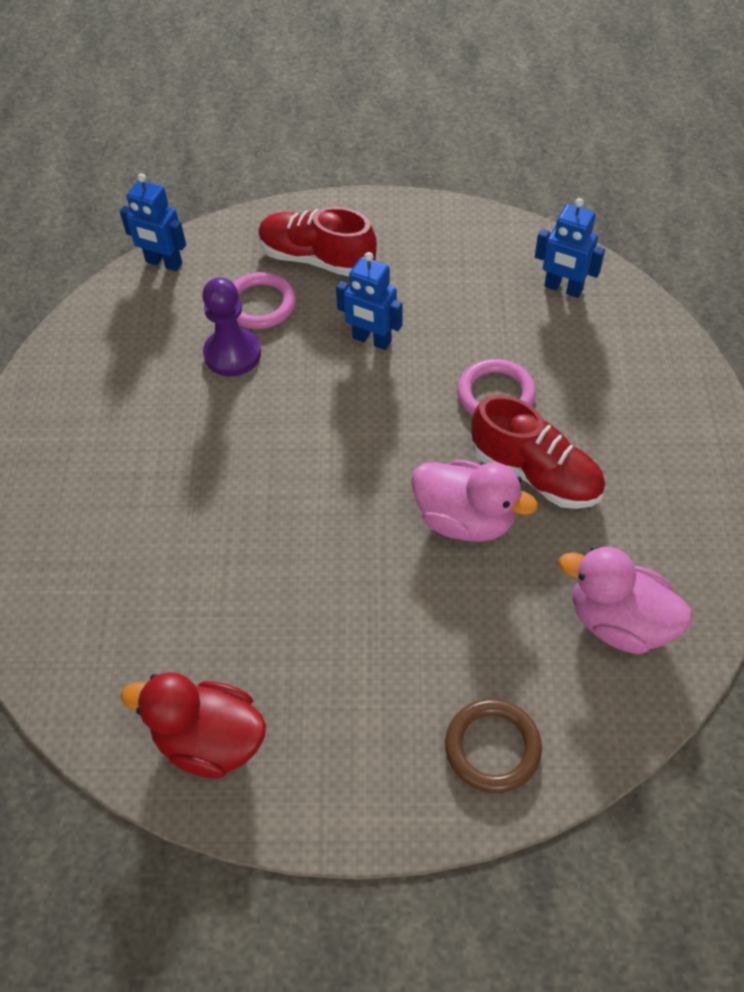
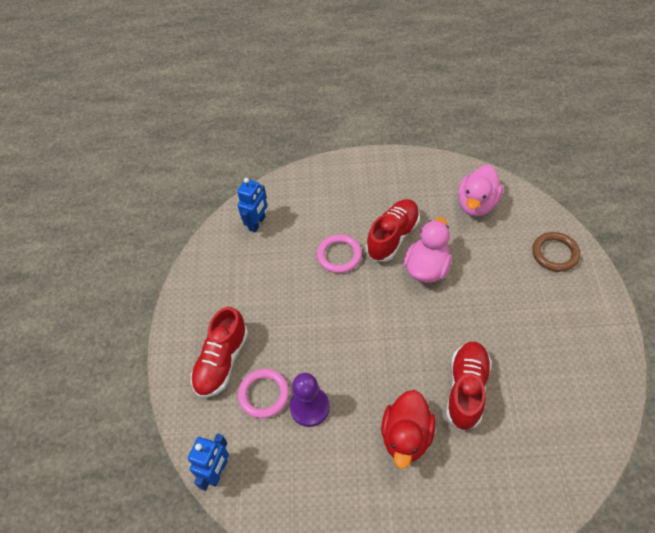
camera: 90 degrees left, 0 degrees up
red duck [121,672,266,779] -> red duck moved to [381,390,436,469]
blue robot [336,252,403,350] -> none
none -> red shoe [446,342,492,430]

